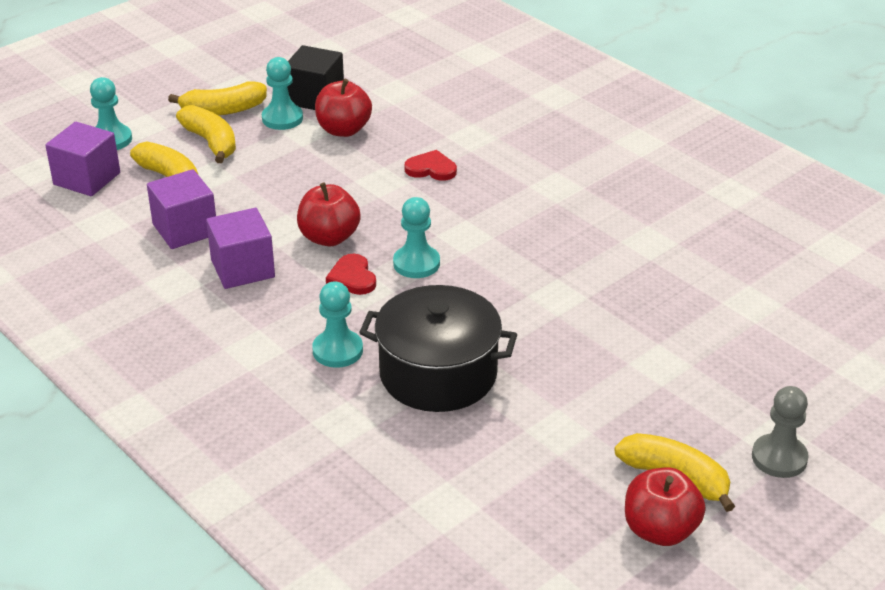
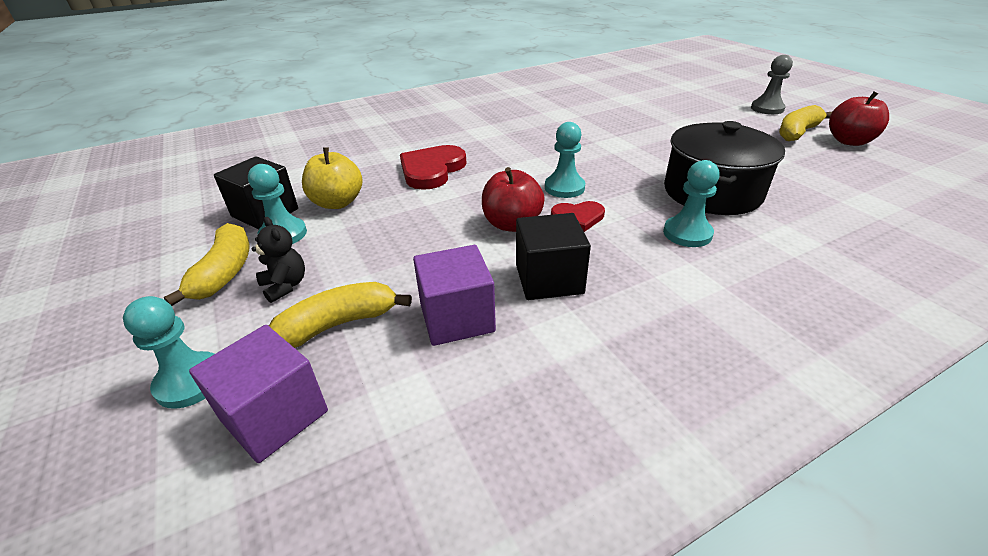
camera: 75 degrees left, 0 degrees up
yellow banana [176,105,236,163] -> black teddy bear [252,217,305,303]
purple cube [206,208,275,289] -> black cube [516,213,591,300]
red apple [315,79,372,137] -> yellow apple [302,147,363,209]
red heart [405,150,457,181] -> red heart [400,145,467,190], size x1.71

